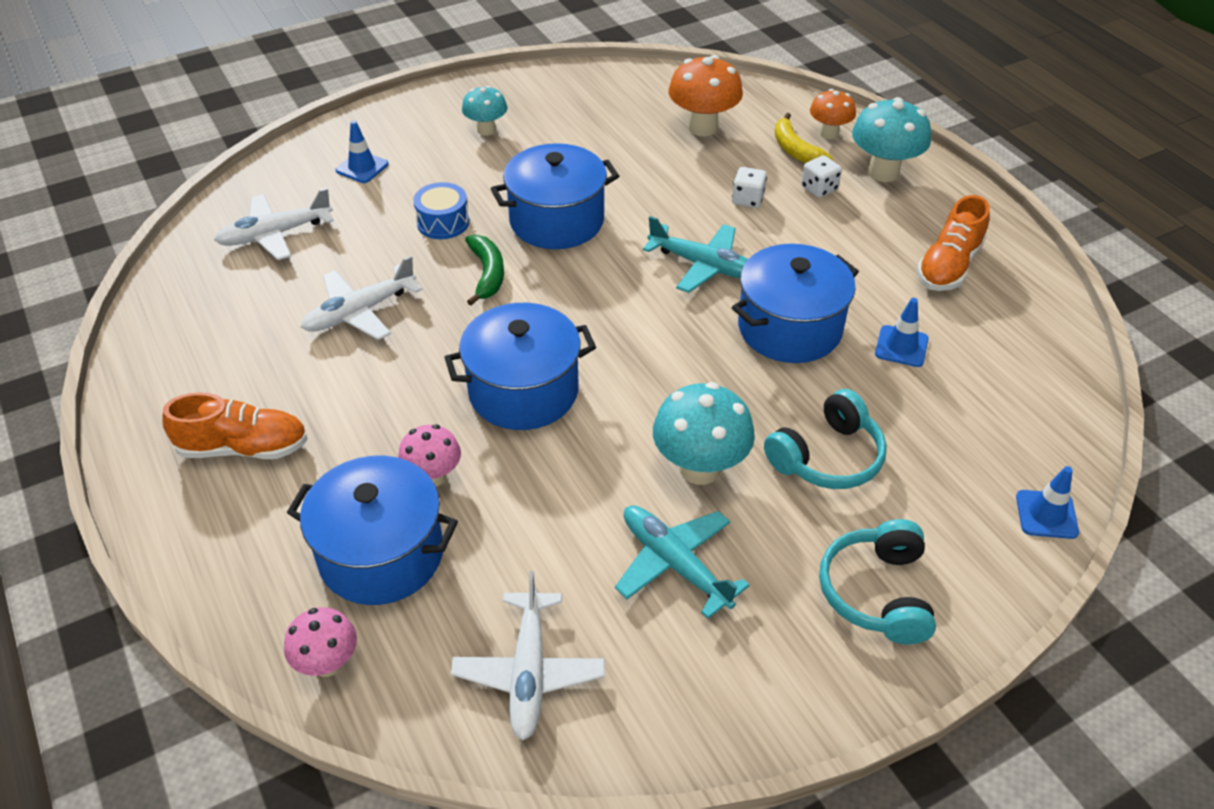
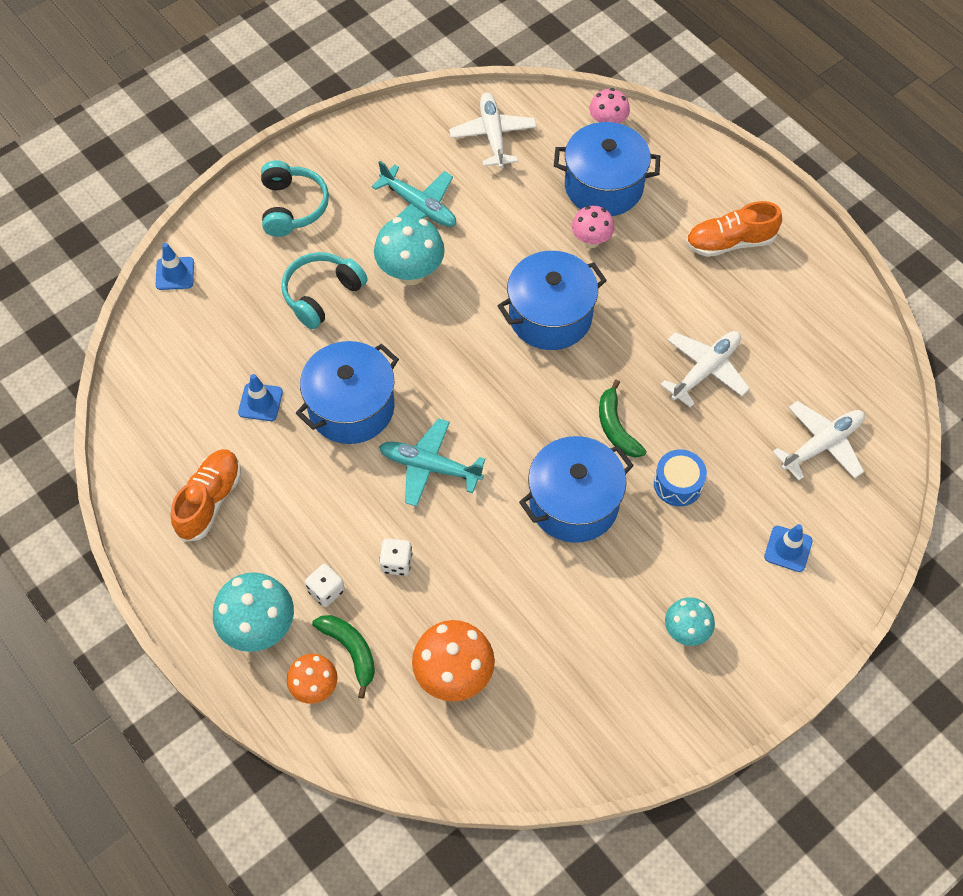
camera: 170 degrees right, 15 degrees up
yellow banana [775,113,833,163] -> green banana [312,615,375,699]

